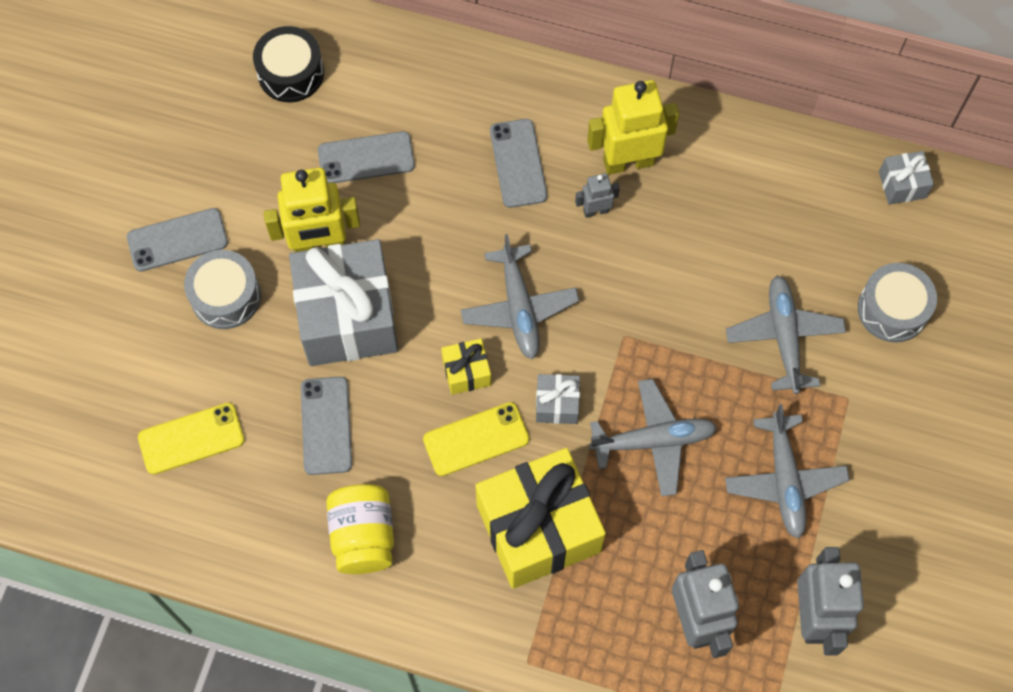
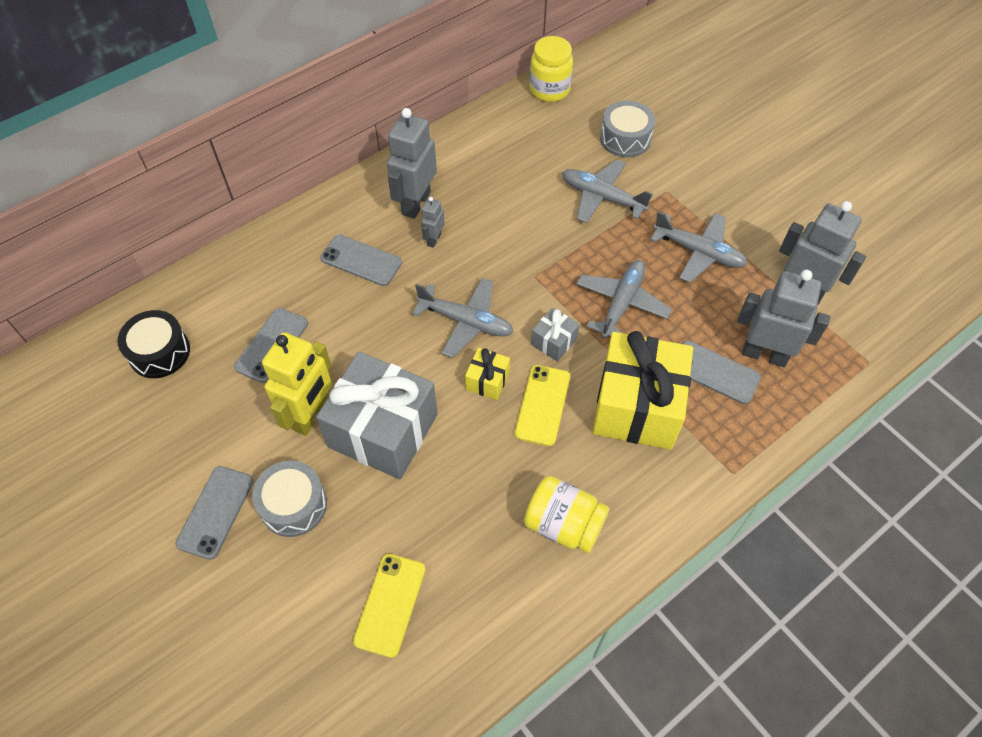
camera: 55 degrees left, 10 degrees down
grey phone [301,376,352,475] -> grey phone moved to [683,341,761,404]
yellow robot [587,80,679,175] -> grey robot [387,108,437,219]
grey gift [879,151,934,205] -> yellow jar [530,36,573,102]

